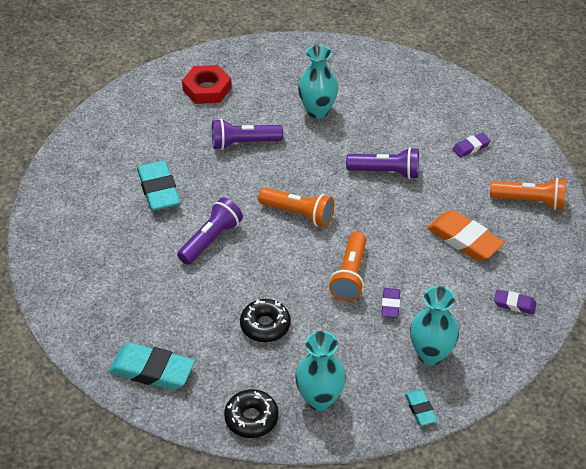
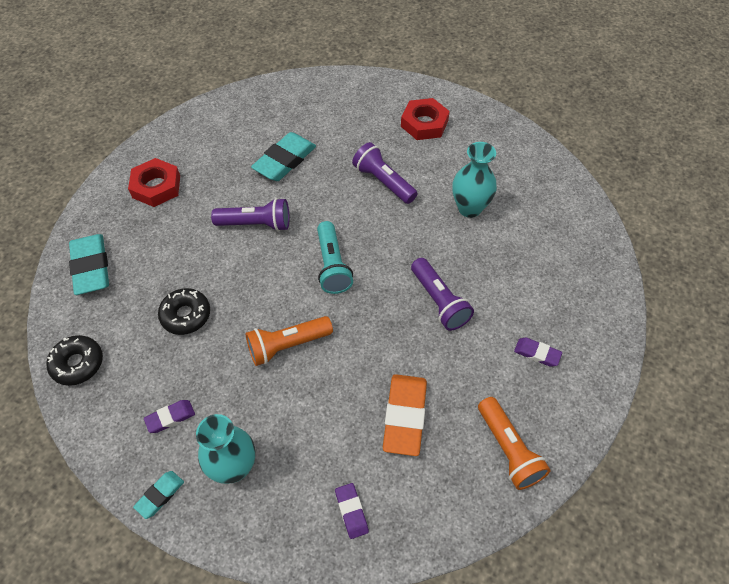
camera: 55 degrees right, 10 degrees up
orange flashlight [258,187,334,227] -> turquoise flashlight [317,221,353,294]
turquoise vase [295,331,346,411] -> none
purple eraser [381,288,400,318] -> purple eraser moved to [144,400,195,433]
none -> red nut [128,158,180,207]

